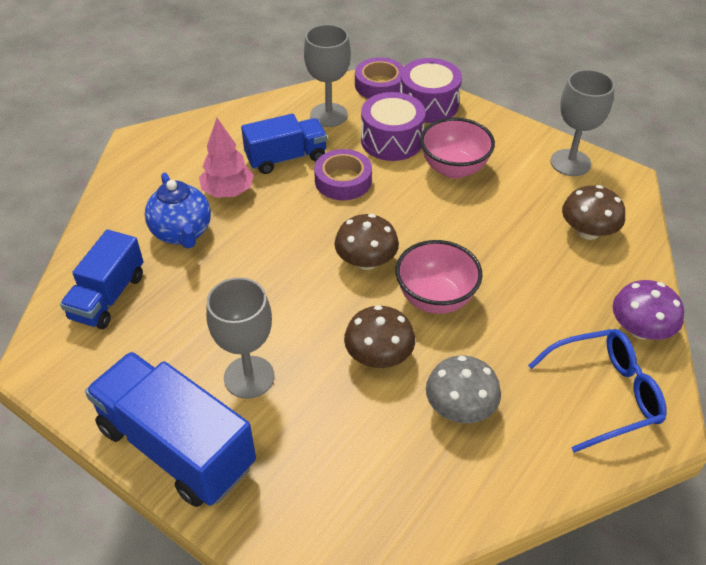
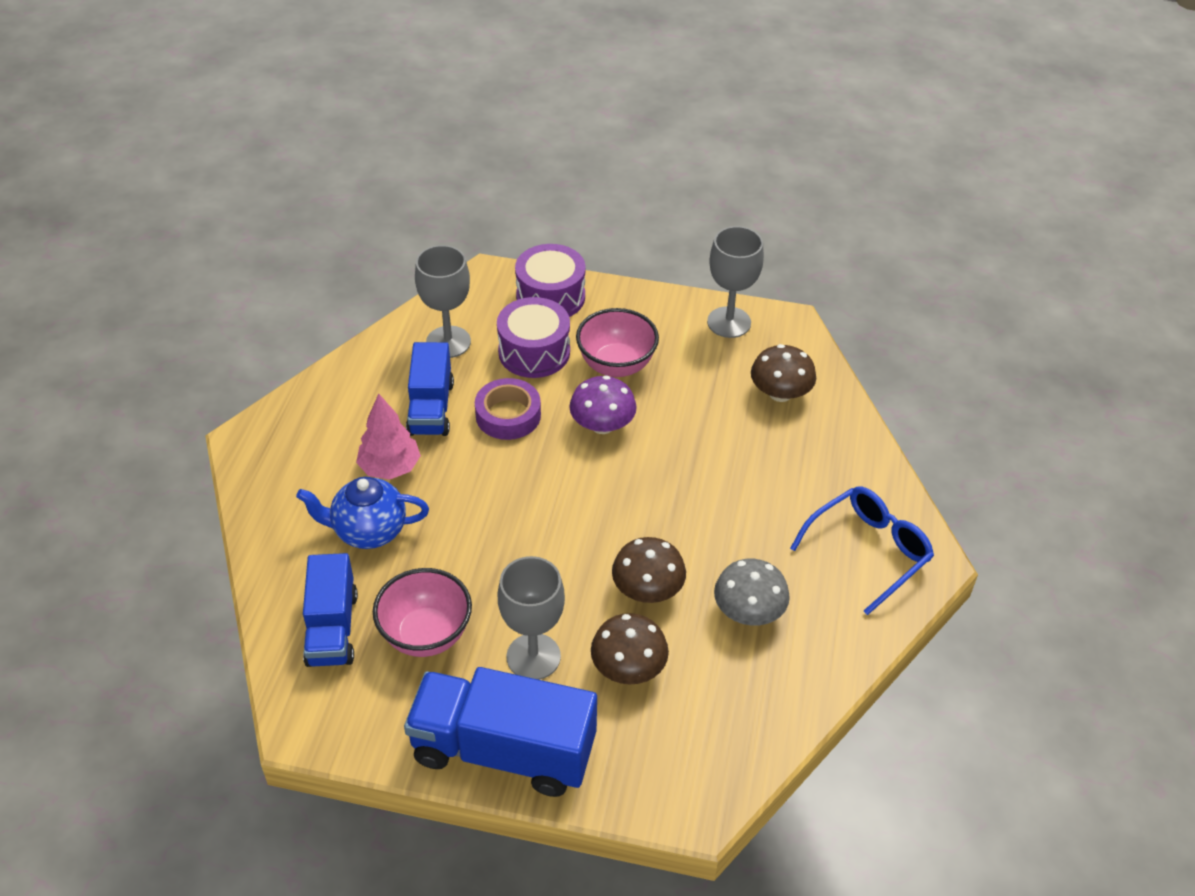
camera: 25 degrees left, 0 degrees up
blue teapot [145,173,211,249] -> blue teapot turned 135 degrees clockwise [296,477,429,549]
blue truck [241,114,327,174] -> blue truck turned 135 degrees clockwise [406,342,454,436]
brown mushroom [334,214,399,270] -> brown mushroom moved to [591,613,669,684]
purple tape [355,57,404,98] -> none
pink bowl [395,240,483,314] -> pink bowl moved to [373,568,472,657]
purple mushroom [612,280,684,340] -> purple mushroom moved to [569,375,637,434]

